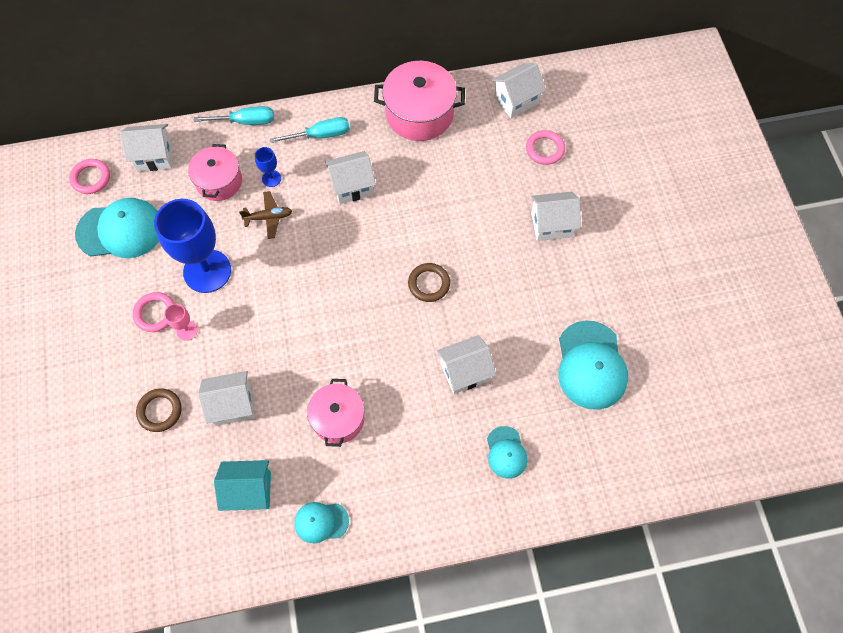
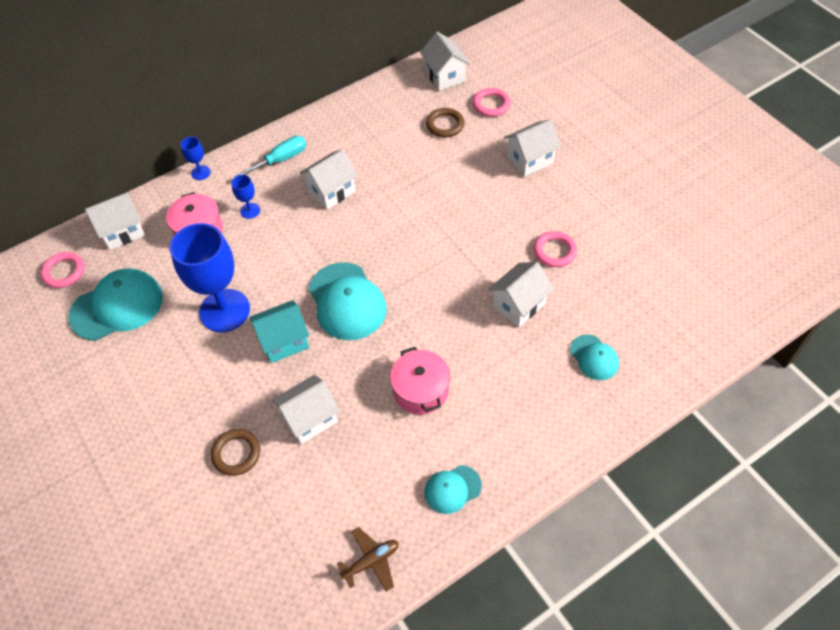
camera: 20 degrees left, 10 degrees down
pink ring [133,292,175,332] -> pink ring moved to [534,231,577,267]
pink goblet [164,304,198,341] -> none
turquoise screwdriver [194,106,274,125] -> blue goblet [180,136,210,180]
turquoise house [214,460,271,511] -> turquoise house moved to [249,300,309,363]
brown plane [239,191,292,239] -> brown plane moved to [336,527,399,592]
pink pot [374,61,465,141] -> none
brown ring [408,263,450,302] -> brown ring moved to [426,108,464,137]
white house [492,63,546,118] -> white house turned 60 degrees counterclockwise [420,32,470,91]
turquoise cap [558,321,628,410] -> turquoise cap moved to [308,262,387,340]

